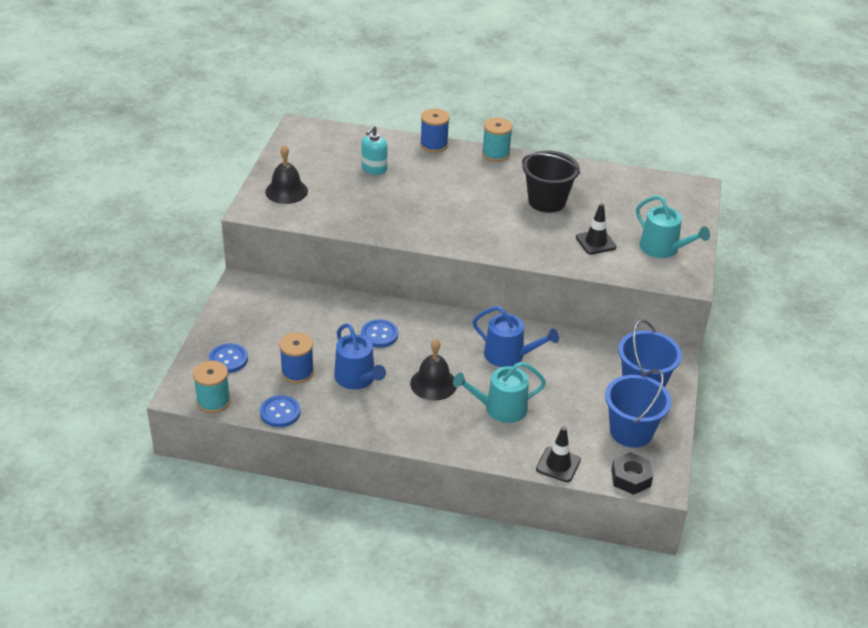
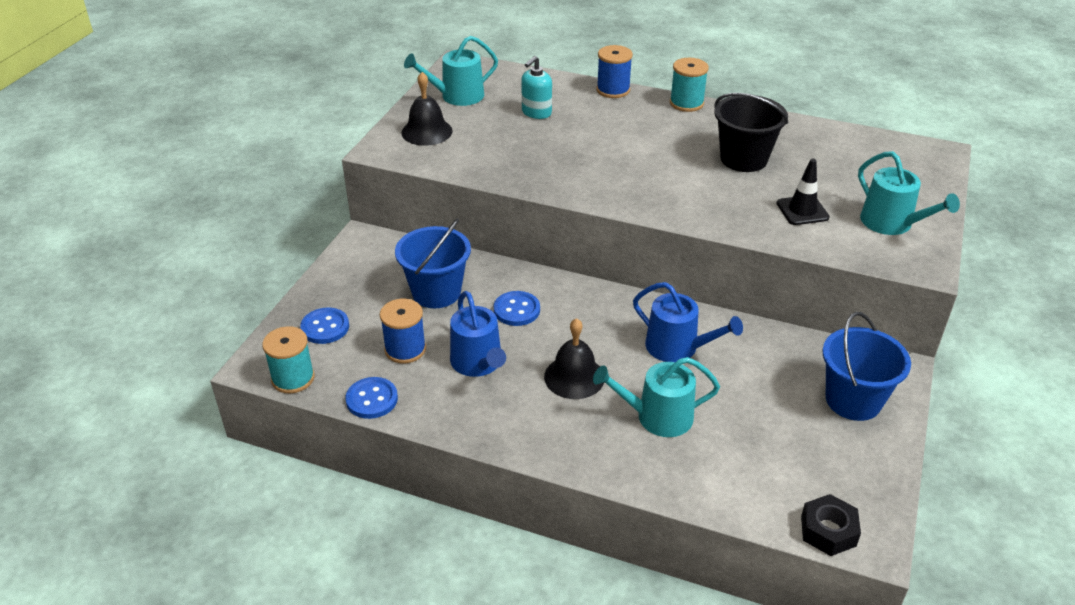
camera: 10 degrees right, 0 degrees up
black traffic cone [536,426,581,482] -> none
blue bucket [605,369,671,448] -> blue bucket moved to [395,218,471,308]
none -> turquoise watering can [404,36,498,106]

